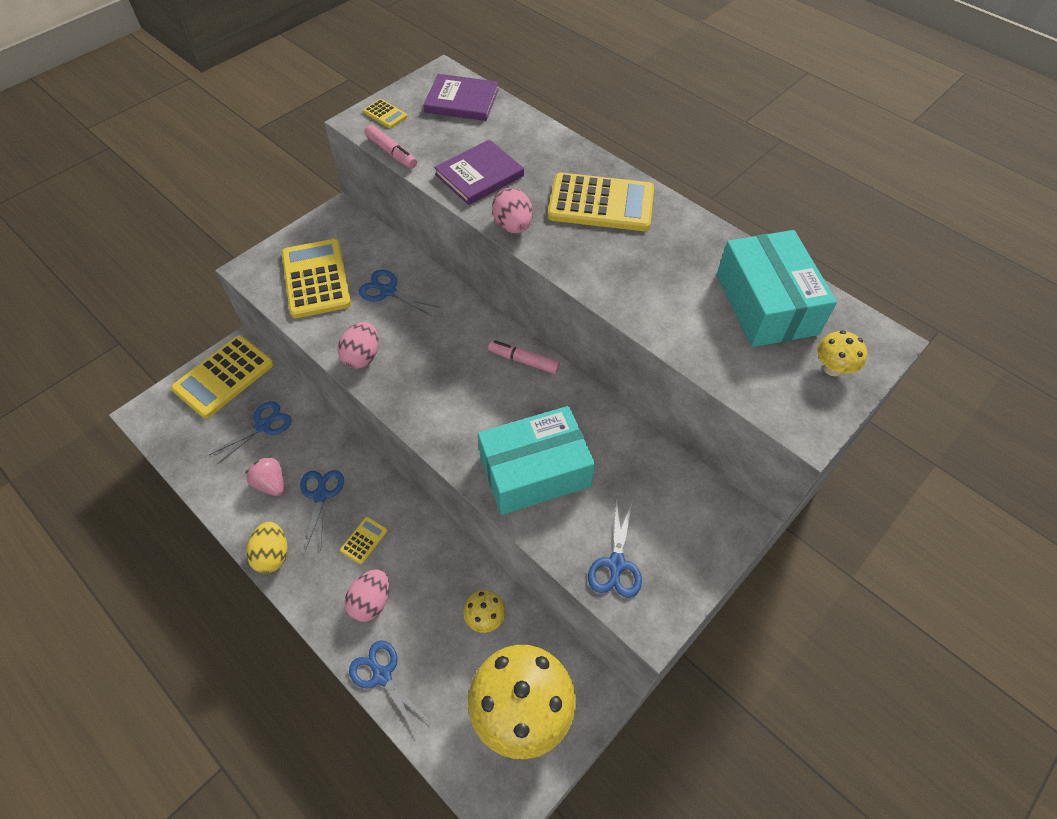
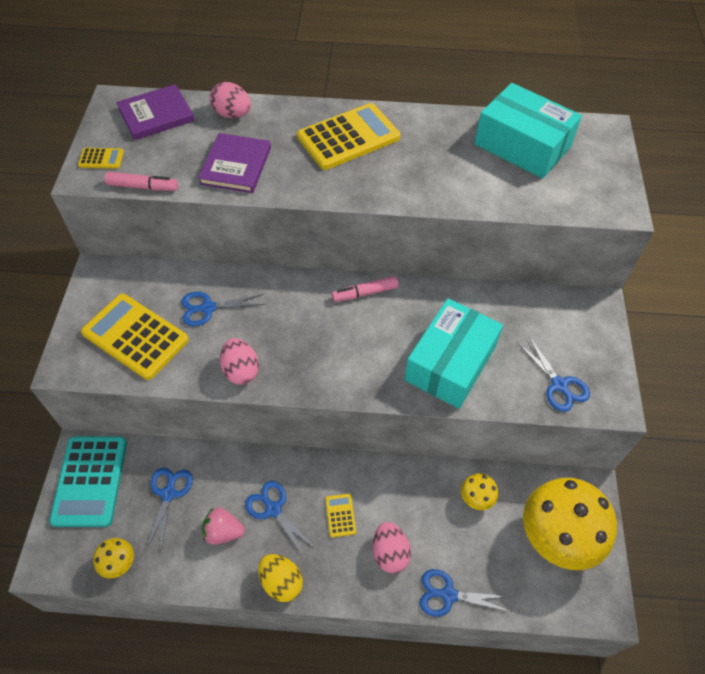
camera: 40 degrees left, 0 degrees up
yellow calculator [171,335,274,419] -> turquoise calculator [49,437,127,527]
pink egg [492,188,533,234] -> pink egg moved to [210,82,251,118]
yellow mushroom [817,330,867,376] -> yellow mushroom moved to [93,538,134,578]

